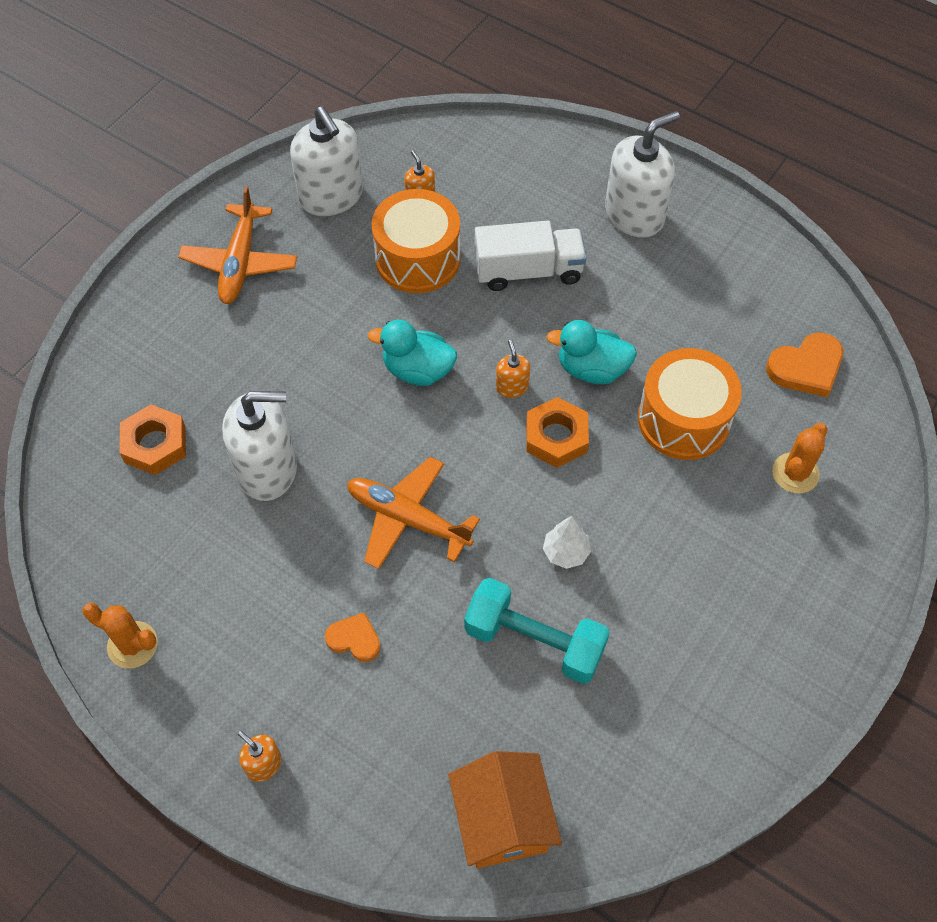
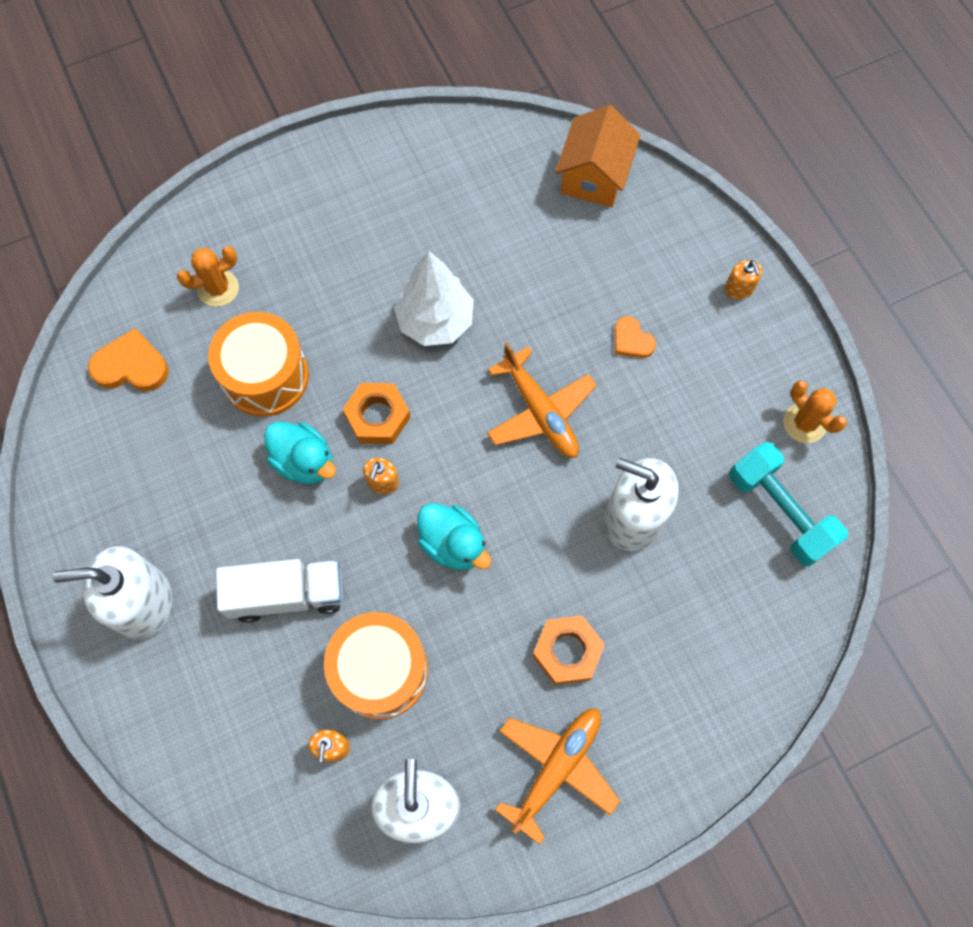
camera: 150 degrees left, 10 degrees up
orange nut [119,404,186,475] -> orange nut moved to [533,616,605,685]
turquoise dumbbell [464,578,610,684] -> turquoise dumbbell moved to [730,442,848,567]
white truck [475,221,586,291] -> white truck turned 150 degrees clockwise [216,559,343,623]
white tree [543,516,591,569] -> white tree [394,251,474,346], size x1.89

